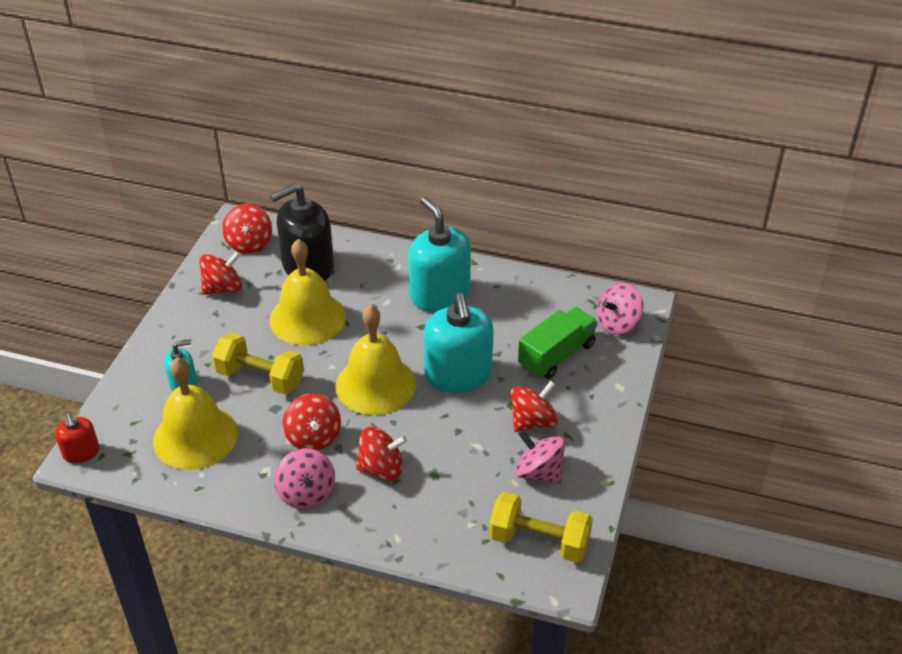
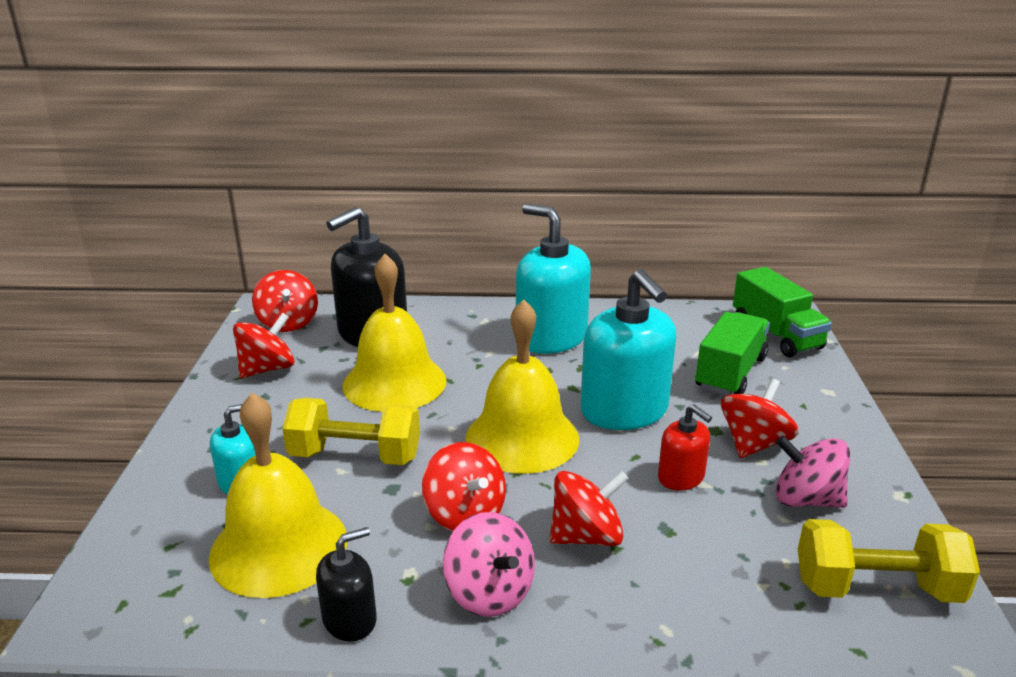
camera: 15 degrees left, 15 degrees down
red soap dispenser [55,413,99,463] -> red soap dispenser moved to [658,404,712,491]
pink spinning top [597,283,643,335] -> green truck [733,267,832,357]
none -> black soap dispenser [316,527,377,642]

